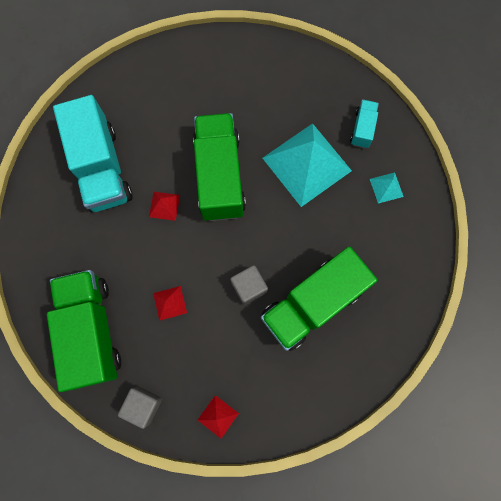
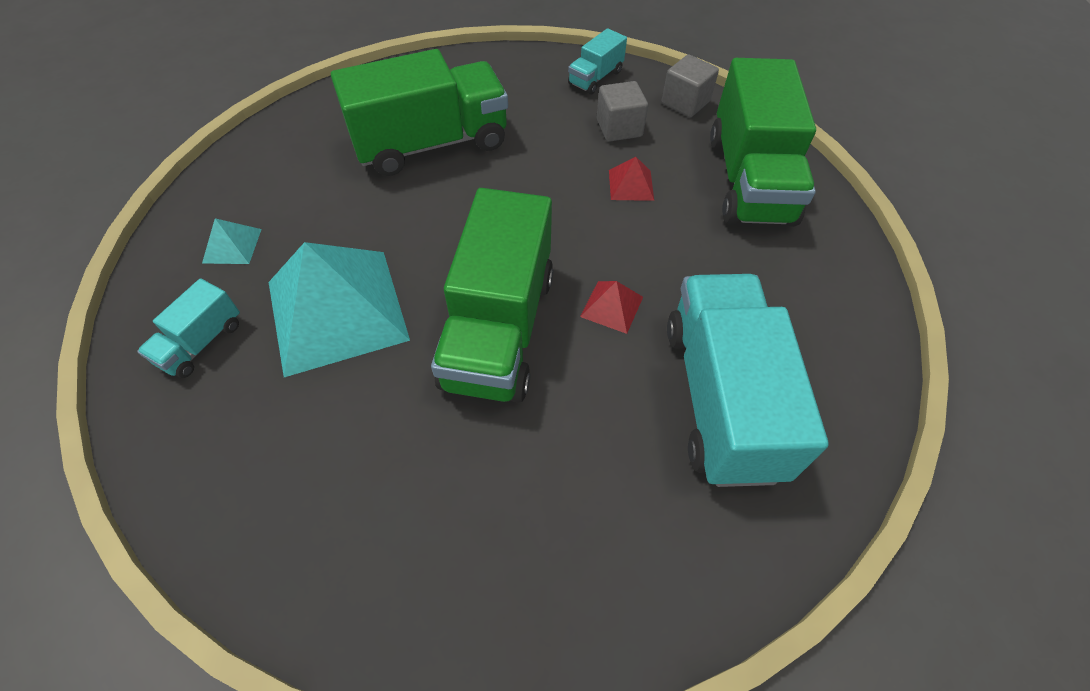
camera: 165 degrees left, 20 degrees down
red pyramid [198,395,239,438] -> turquoise truck [568,28,627,94]
grey cube [230,265,268,305] -> grey cube moved to [597,81,648,142]

